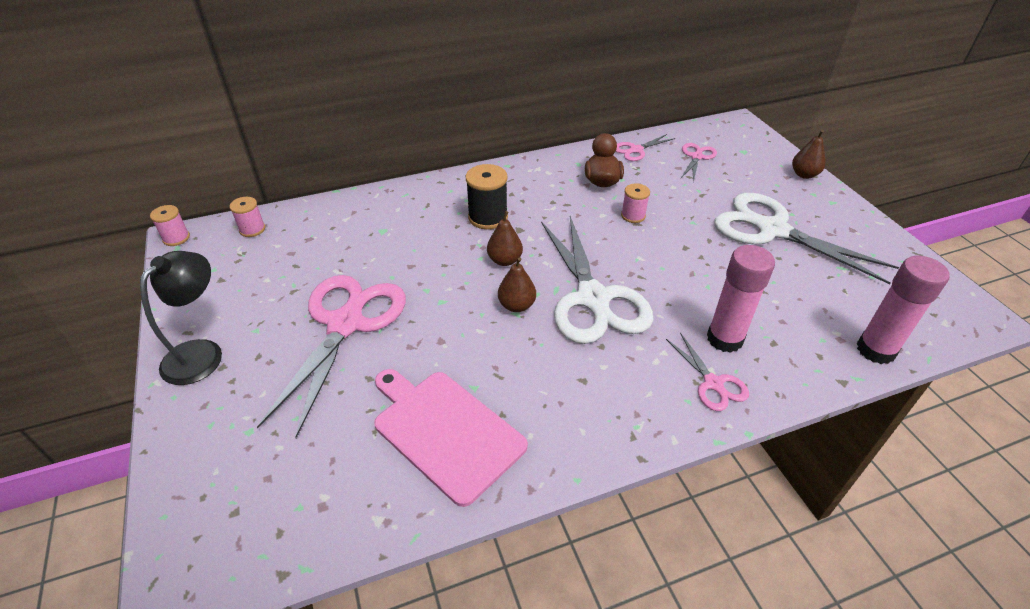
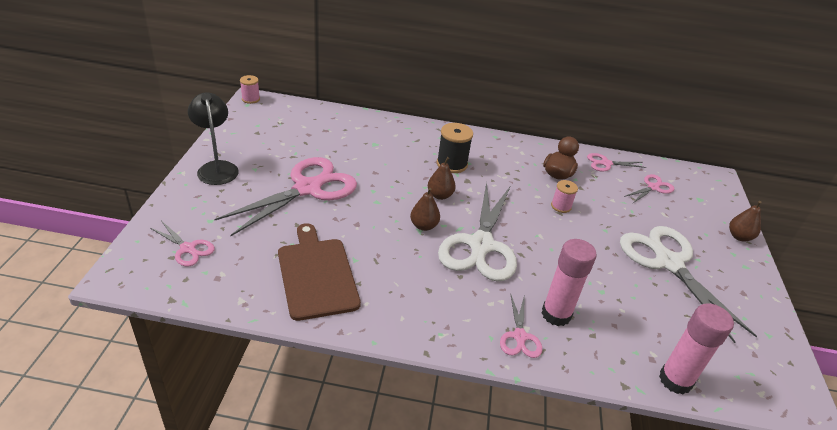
camera: 25 degrees right, 5 degrees down
black lamp [140,251,222,385] -> black lamp turned 75 degrees counterclockwise [188,93,239,185]
pink spool [230,197,265,237] -> none
pink cutting board [374,369,528,507] -> brown cutting board [278,223,361,321]
none -> pink scissors [150,222,215,266]

